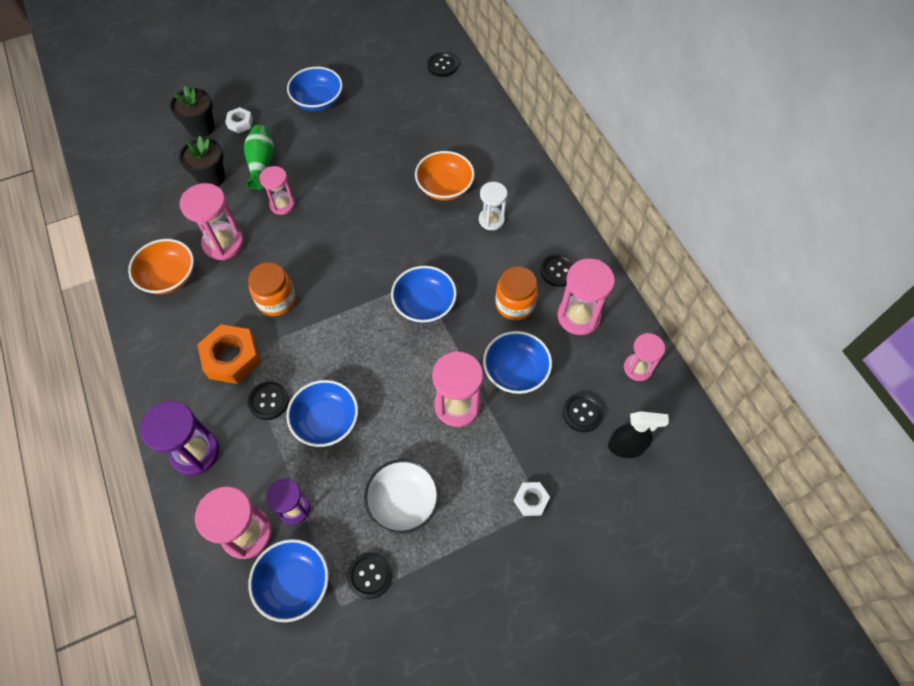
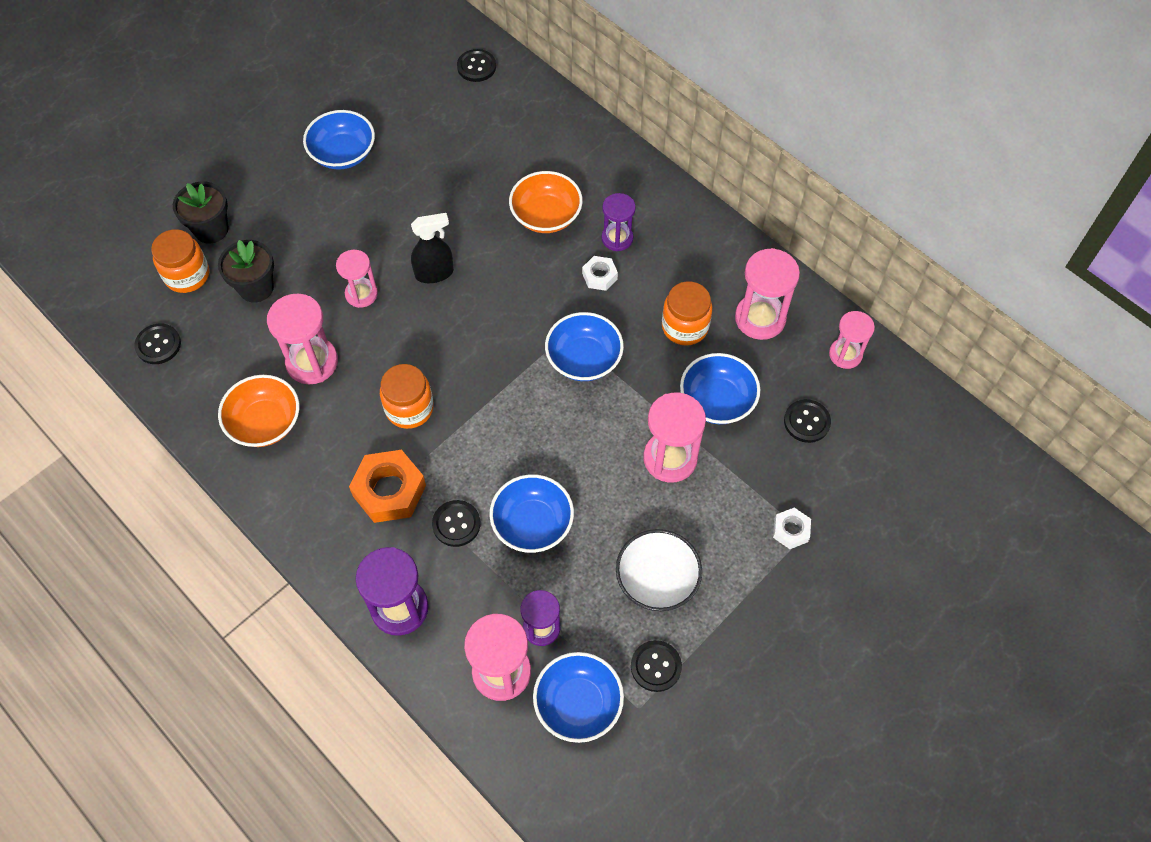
camera: 20 degrees left, 0 degrees up
white nut [225,107,253,134] -> white nut moved to [582,256,618,291]
green vase [244,125,274,190] -> none
white hourglass [479,182,507,230] -> purple hourglass [601,193,636,251]
black button [540,254,575,287] -> black button moved to [134,323,181,364]
black spray bottle [608,411,669,458] -> black spray bottle moved to [411,213,454,283]
none -> orange jar [151,229,209,293]

